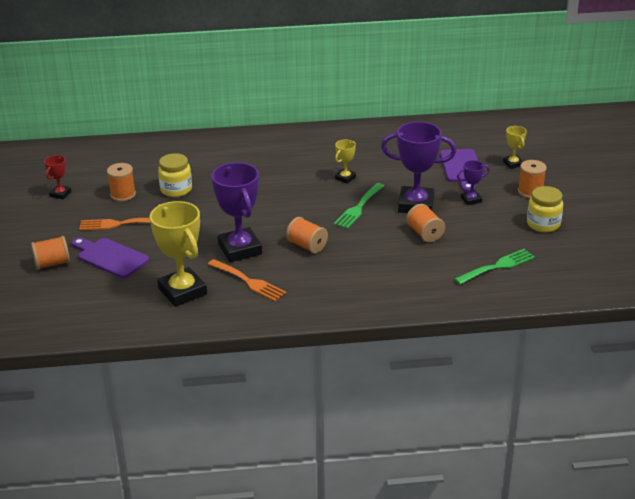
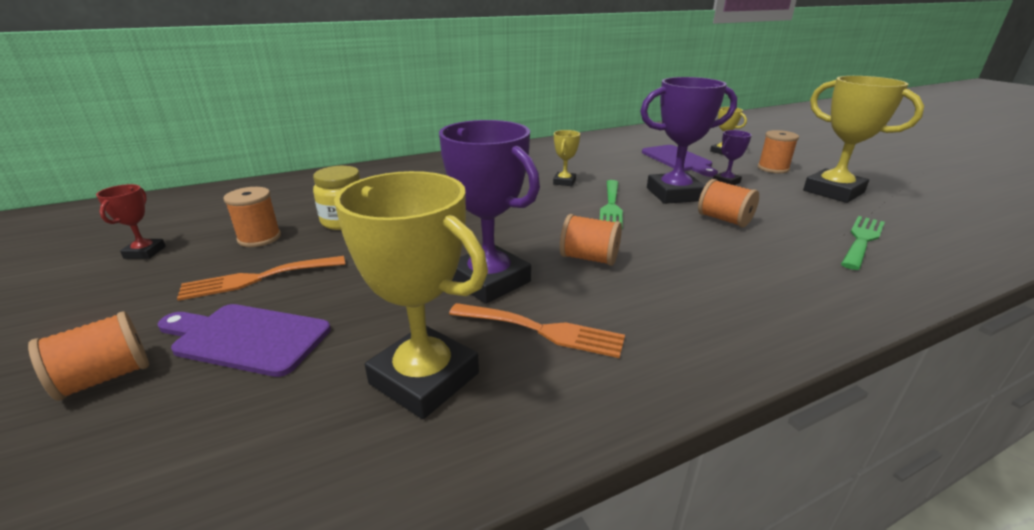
camera: 20 degrees left, 5 degrees down
yellow jar [527,186,563,232] -> yellow trophy [803,76,924,203]

